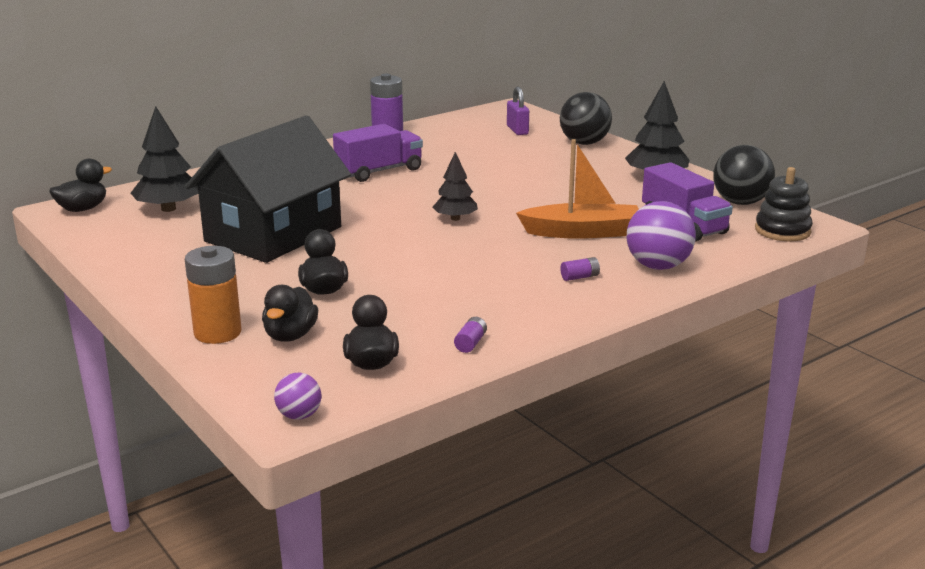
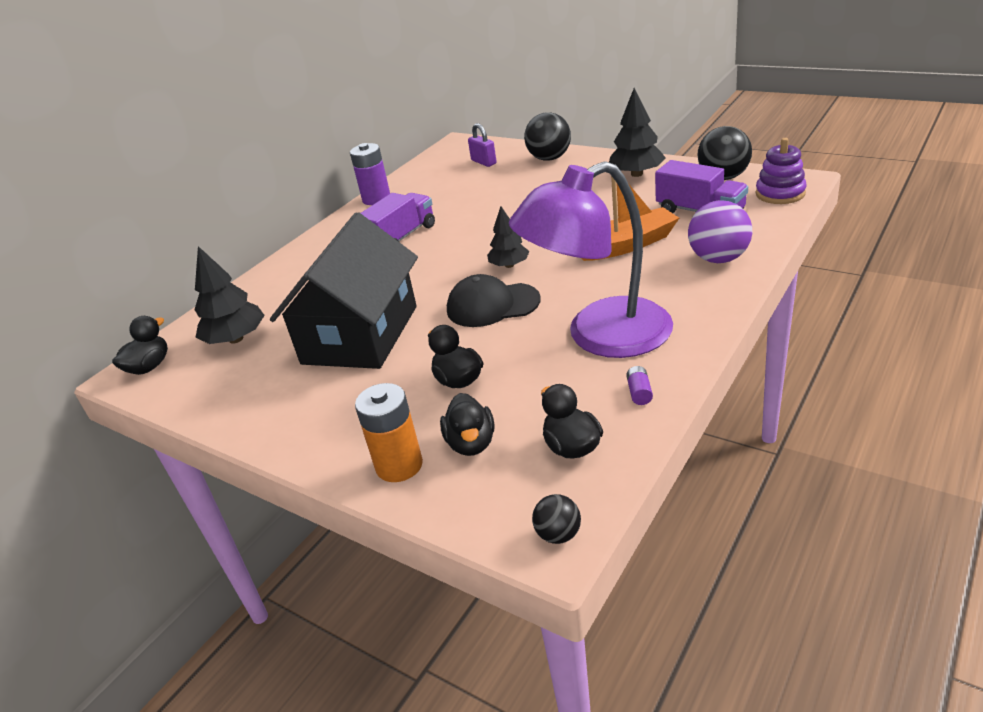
camera: 15 degrees left, 10 degrees up
purple ball [274,373,321,420] -> black ball [532,494,581,544]
purple battery [560,257,600,281] -> none
black stacking toy [755,167,813,241] -> purple stacking toy [756,138,806,204]
none -> black cap [447,274,541,327]
none -> purple lamp [509,161,673,358]

